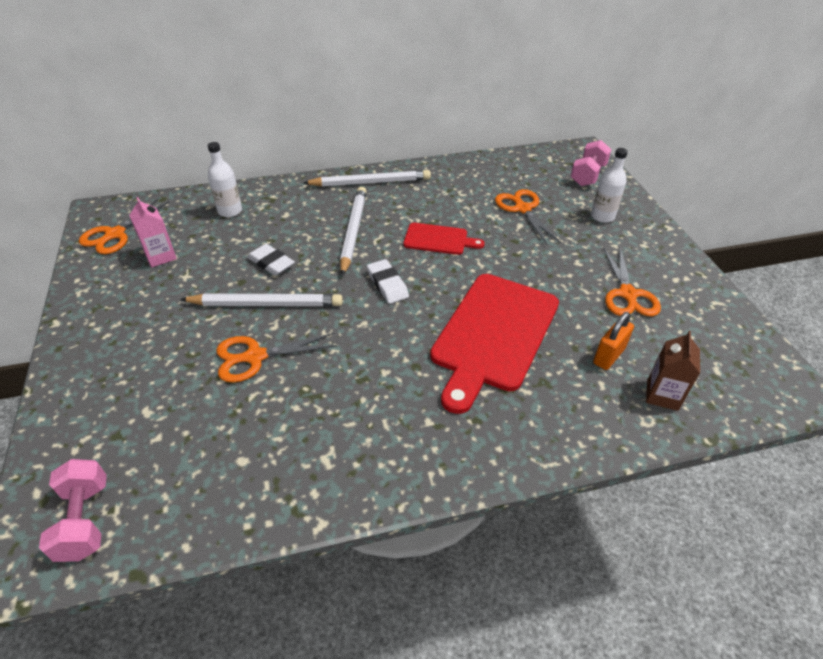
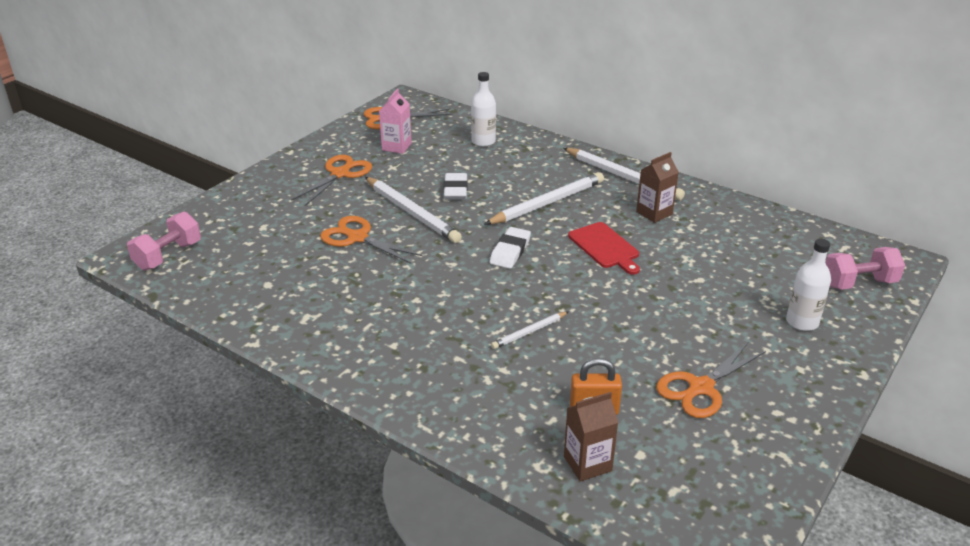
camera: 50 degrees right, 10 degrees down
red cutting board [430,274,559,414] -> white pencil [491,311,569,349]
orange scissors [495,189,561,245] -> orange scissors moved to [291,155,372,206]
none -> brown carton [636,152,679,223]

